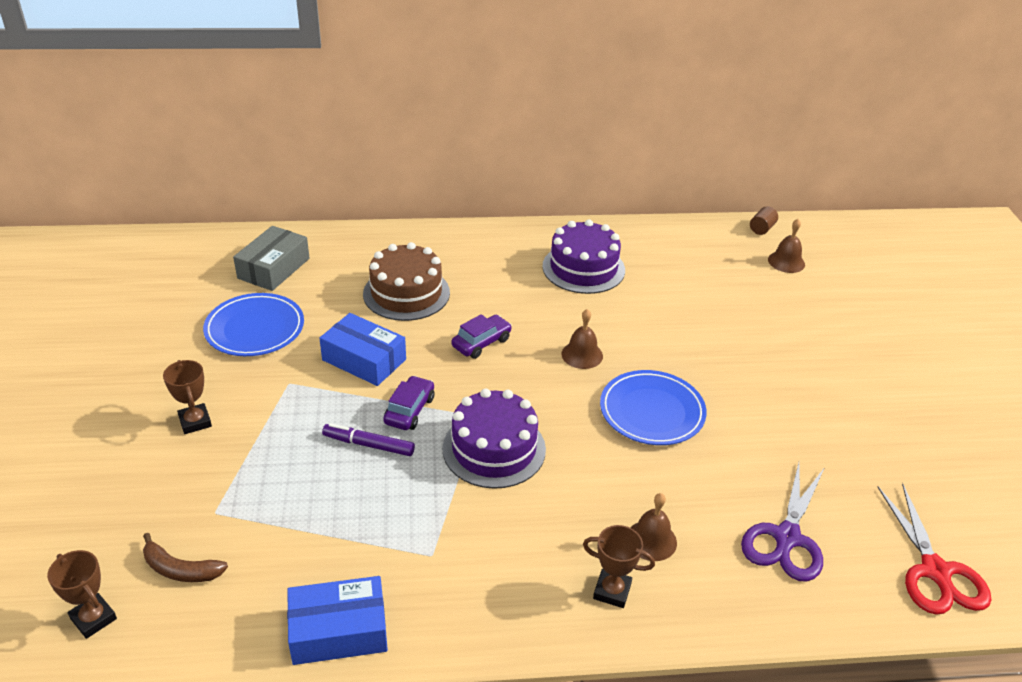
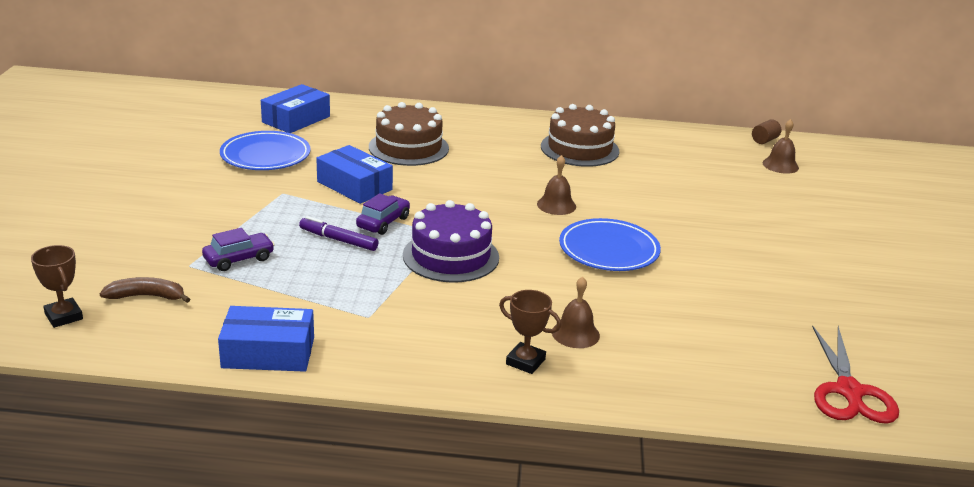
camera: 10 degrees right, 10 degrees down
brown banana [143,533,228,582] -> brown banana turned 150 degrees clockwise [100,277,190,303]
brown trophy [163,360,212,434] -> none
grey box [233,226,310,291] -> blue box [261,84,330,133]
purple car [452,314,512,359] -> purple car moved to [202,228,275,271]
purple cake [542,219,625,294] -> brown cake [541,104,619,167]
purple scissors [741,463,825,582] -> none

